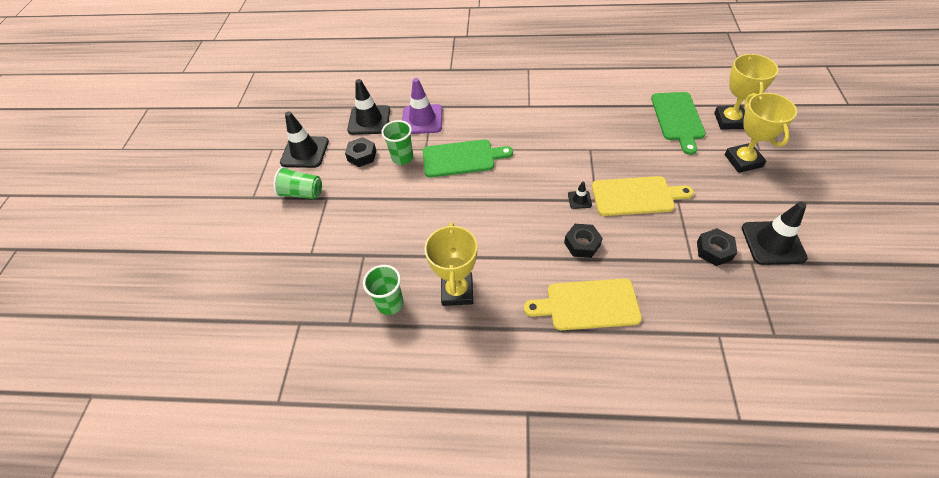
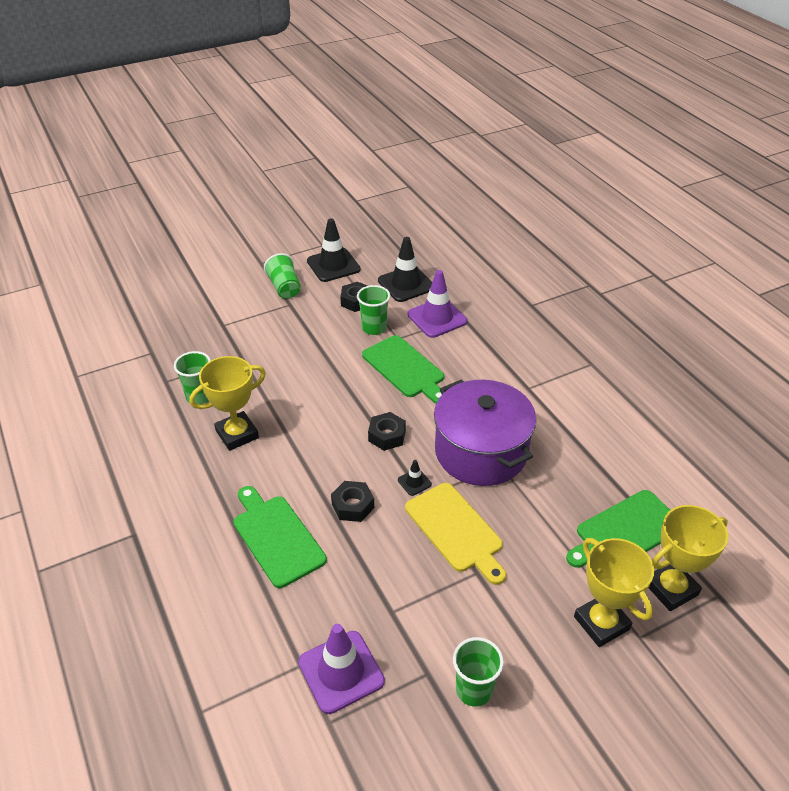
camera: 55 degrees right, 10 degrees down
yellow cutting board [524,278,642,330] -> green cutting board [233,486,327,588]
black nut [697,228,737,266] -> black nut moved to [368,412,406,451]
yellow trophy [724,93,797,173] -> yellow trophy turned 75 degrees counterclockwise [574,538,654,647]
black traffic cone [742,202,808,265] -> green cup [453,637,504,707]
none -> purple traffic cone [298,624,385,714]
none -> purple pot [434,380,536,486]

